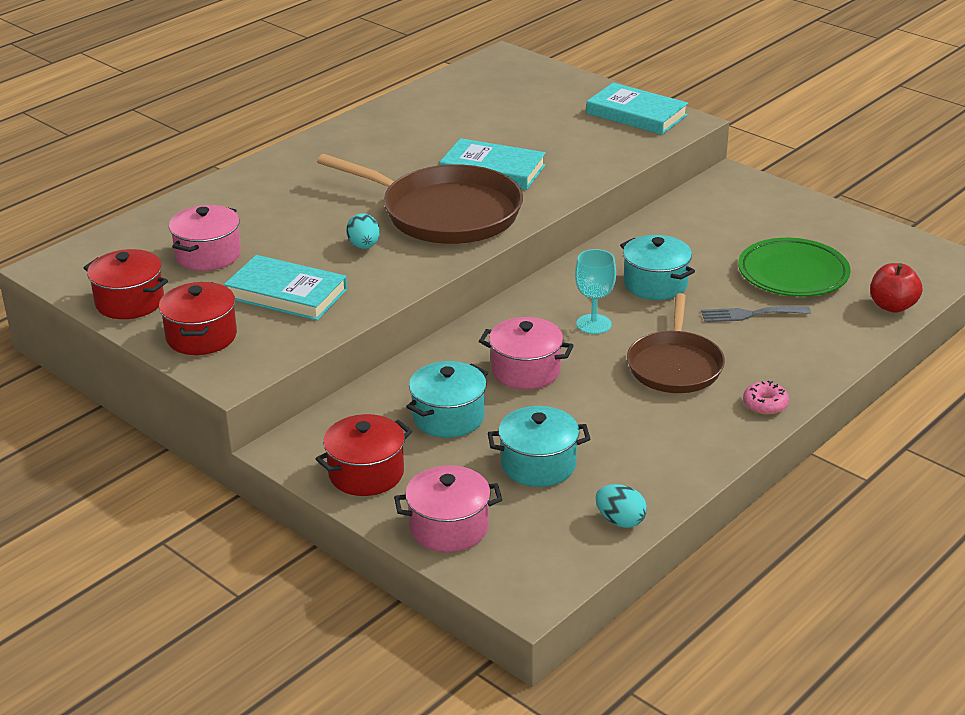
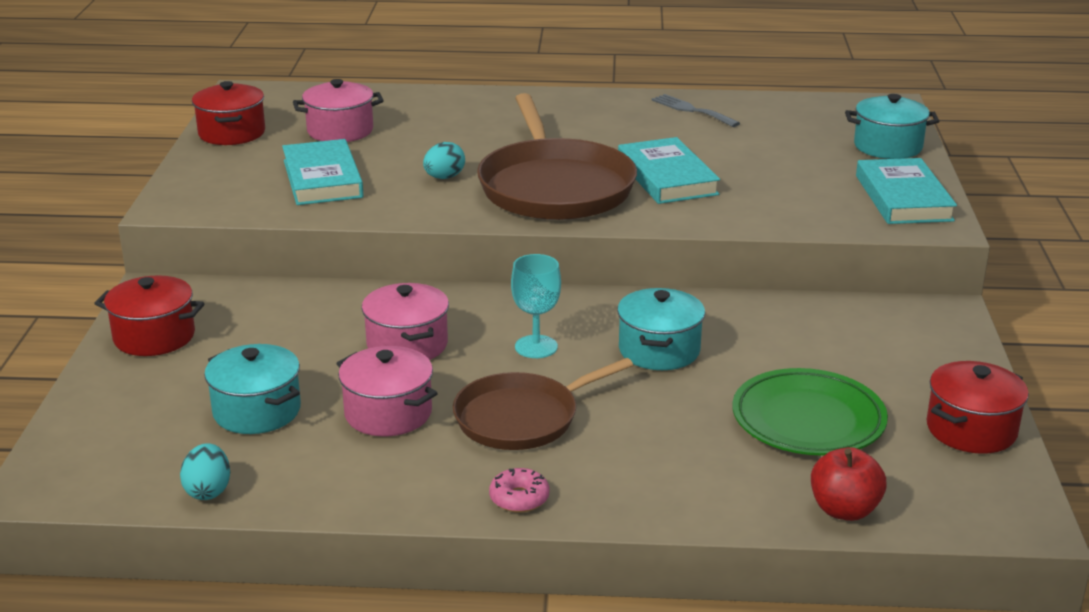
camera: 50 degrees right, 5 degrees down
red pot [159,282,237,355] -> red pot moved to [927,361,1029,454]
pink pot [394,465,502,552] -> pink pot moved to [336,346,438,436]
turquoise pot [406,361,488,438] -> turquoise pot moved to [845,94,939,159]
grey fork [701,306,811,322] -> grey fork moved to [651,94,740,127]

